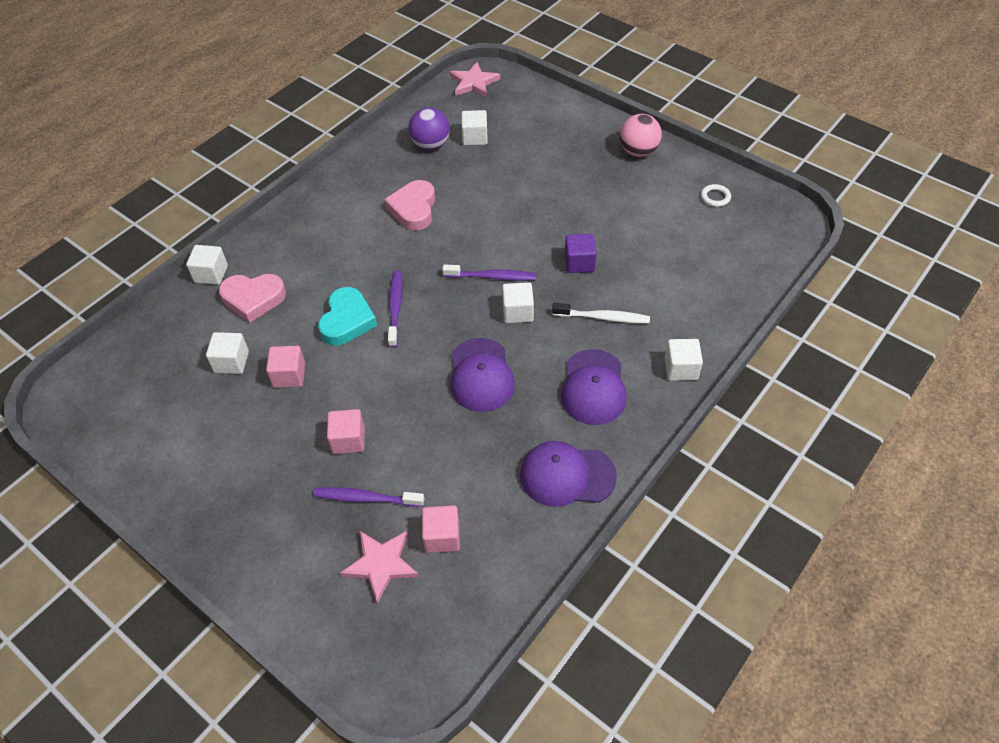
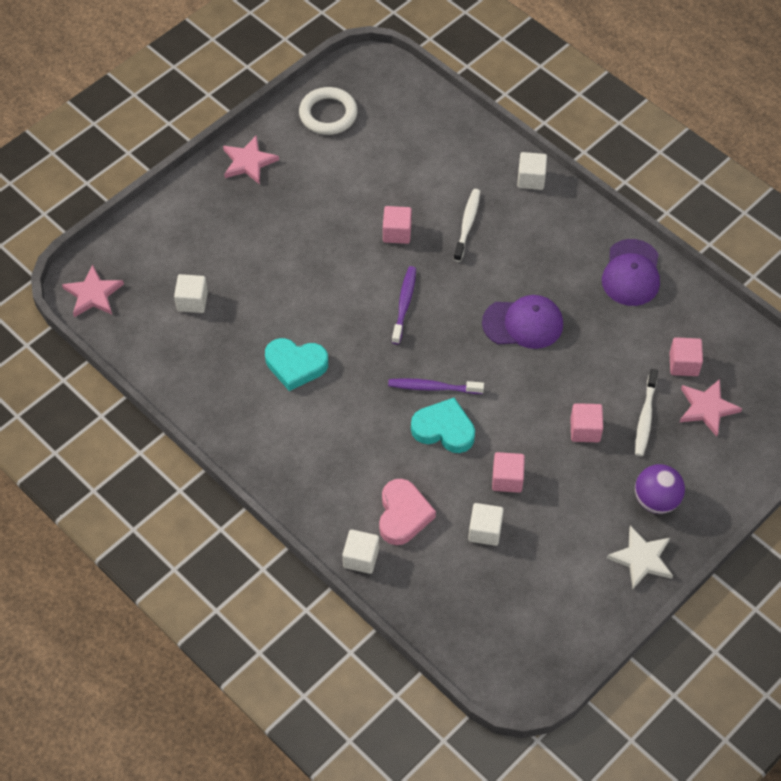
camera: 85 degrees left, 5 degrees up
purple toothbrush [313,487,424,507] -> white toothbrush [635,369,658,456]
pink heart [384,180,435,231] -> turquoise heart [265,338,328,391]
purple ball [409,107,450,150] -> purple ball moved to [635,464,685,514]
white cube [502,282,534,323] -> none
purple cap [561,349,627,425] -> none
purple cube [565,234,597,273] -> pink cube [383,206,412,244]
pink ball [620,114,662,157] -> pink star [223,136,279,185]
white ring [701,184,731,207] -> white ring [299,87,358,135], size x1.99
none -> white star [607,525,673,589]

